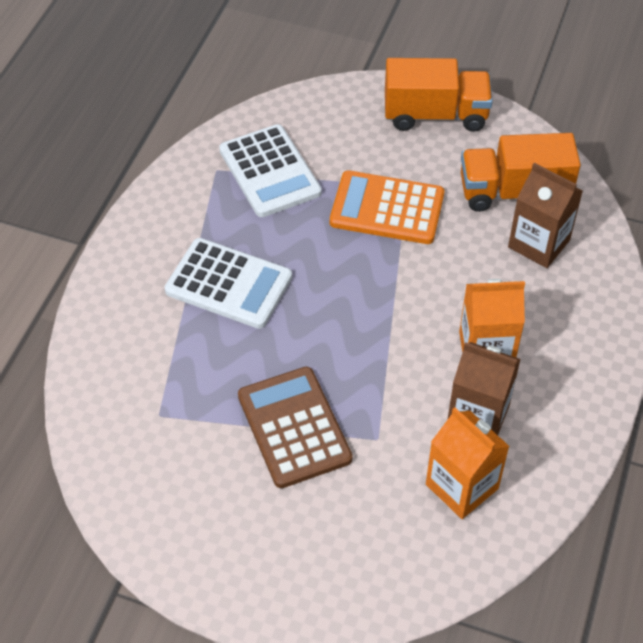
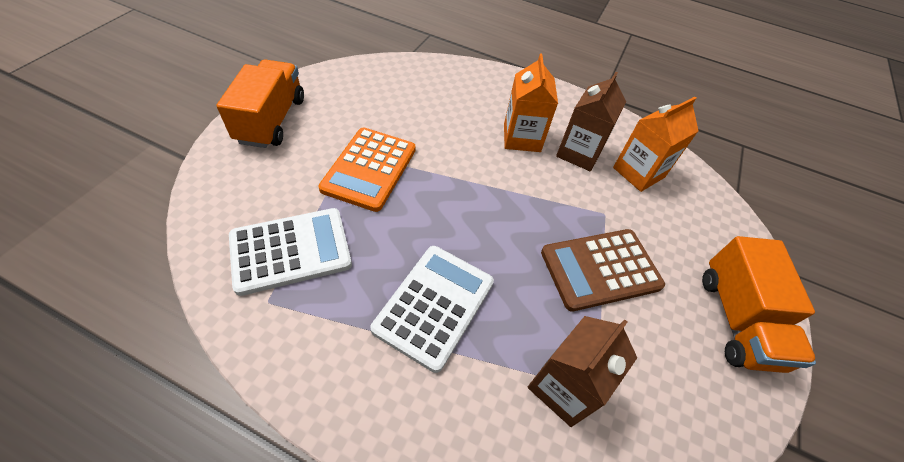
camera: 90 degrees left, 0 degrees up
orange truck [461,133,581,212] -> orange truck moved to [702,236,816,373]
brown carton [508,163,583,268] -> brown carton moved to [527,316,637,427]

